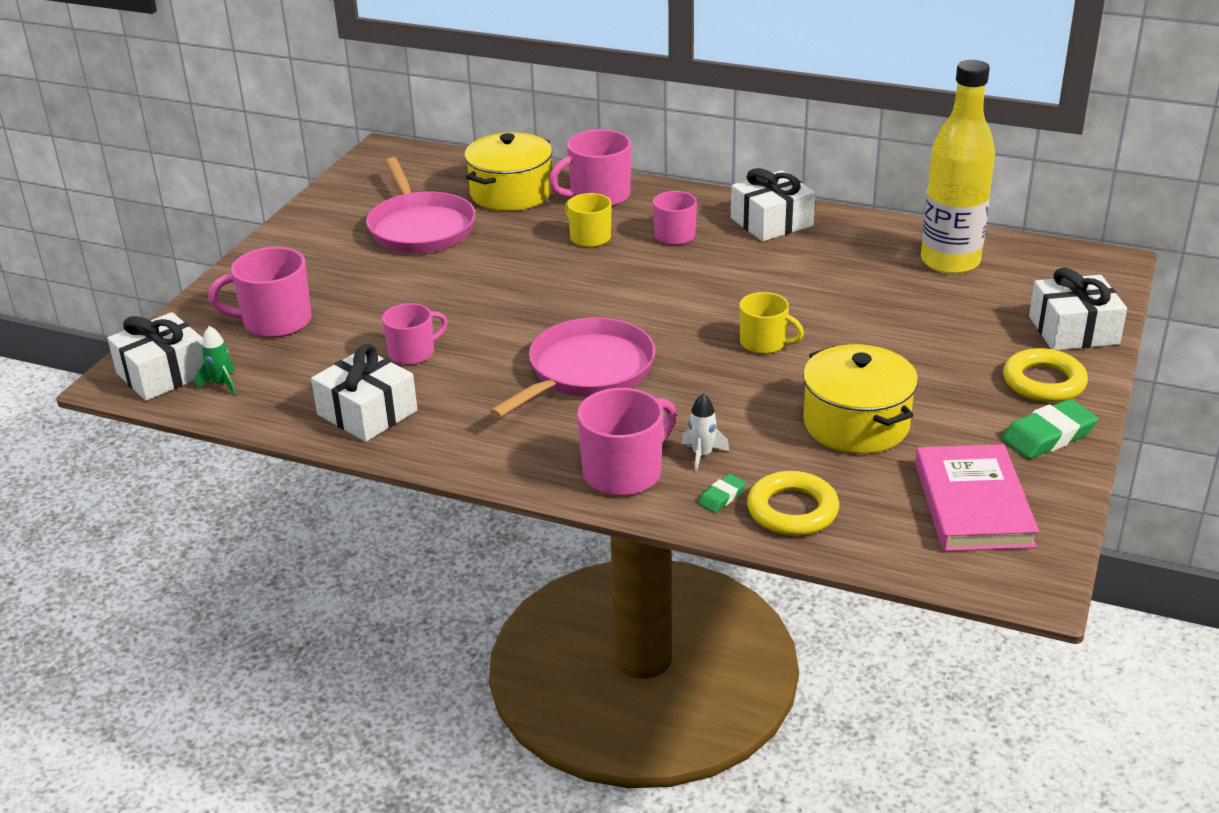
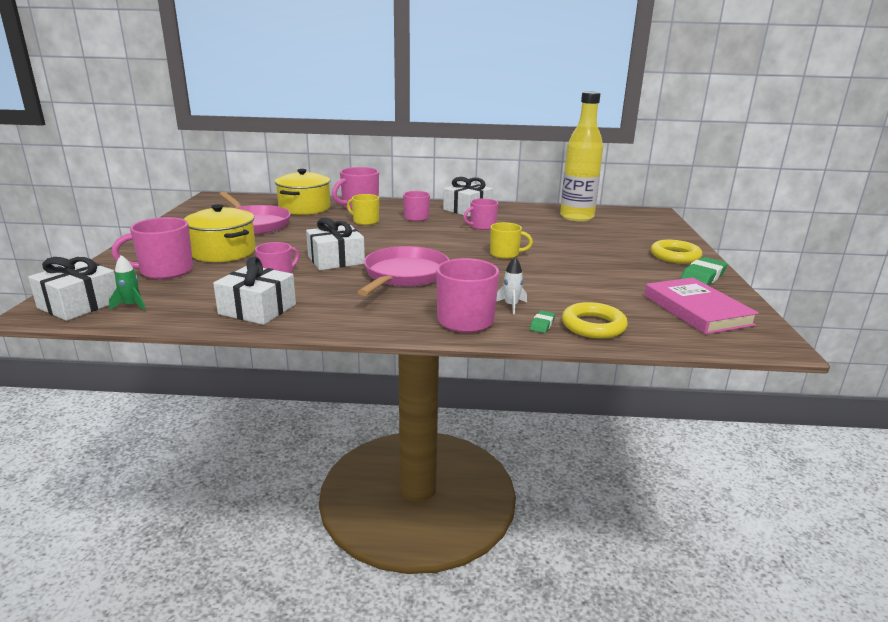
camera: 20 degrees left, 10 degrees down
yellow pot [803,344,918,454] -> yellow pot moved to [184,204,256,262]
white gift [1029,268,1127,350] -> white gift moved to [306,218,365,270]
none -> pink mug [463,198,498,230]

